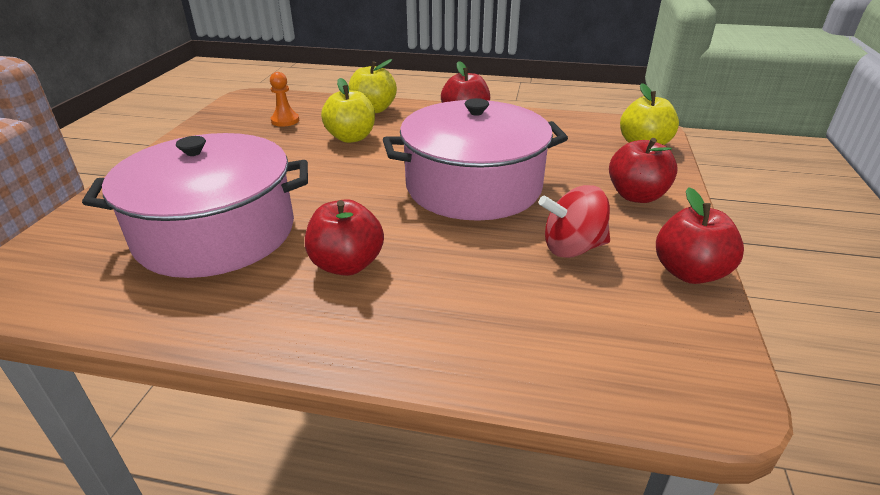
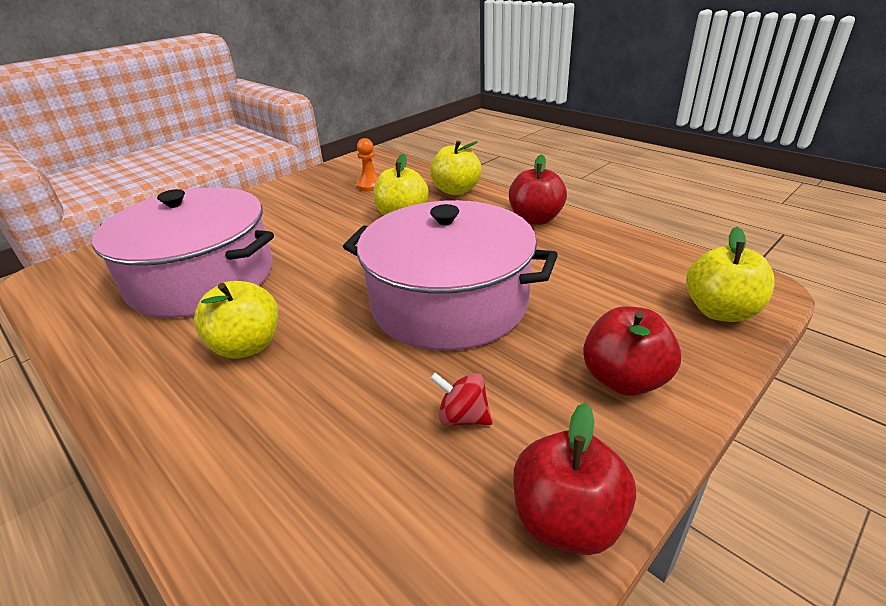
camera: 35 degrees right, 0 degrees up
red apple [305,199,384,276] -> yellow apple [194,281,278,358]
red spinning top [538,185,610,258] -> red spinning top [430,373,493,426], size x0.63

